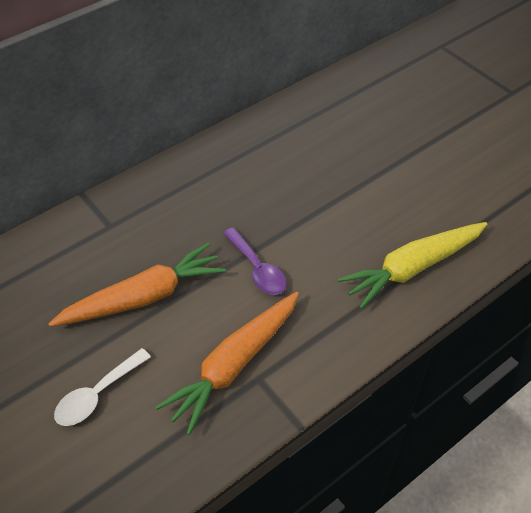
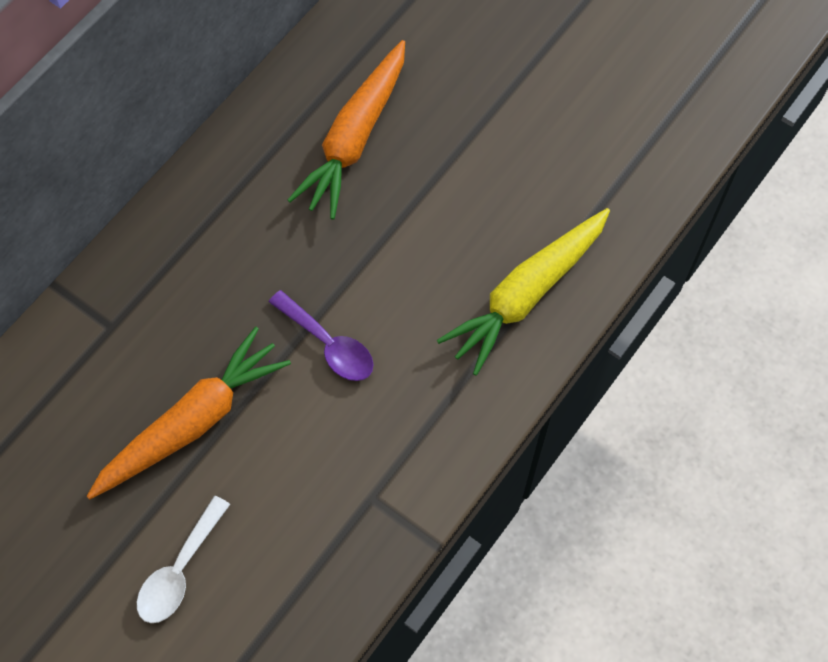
camera: 15 degrees left, 15 degrees up
orange carrot [155,292,299,435] -> orange carrot moved to [288,40,405,220]

